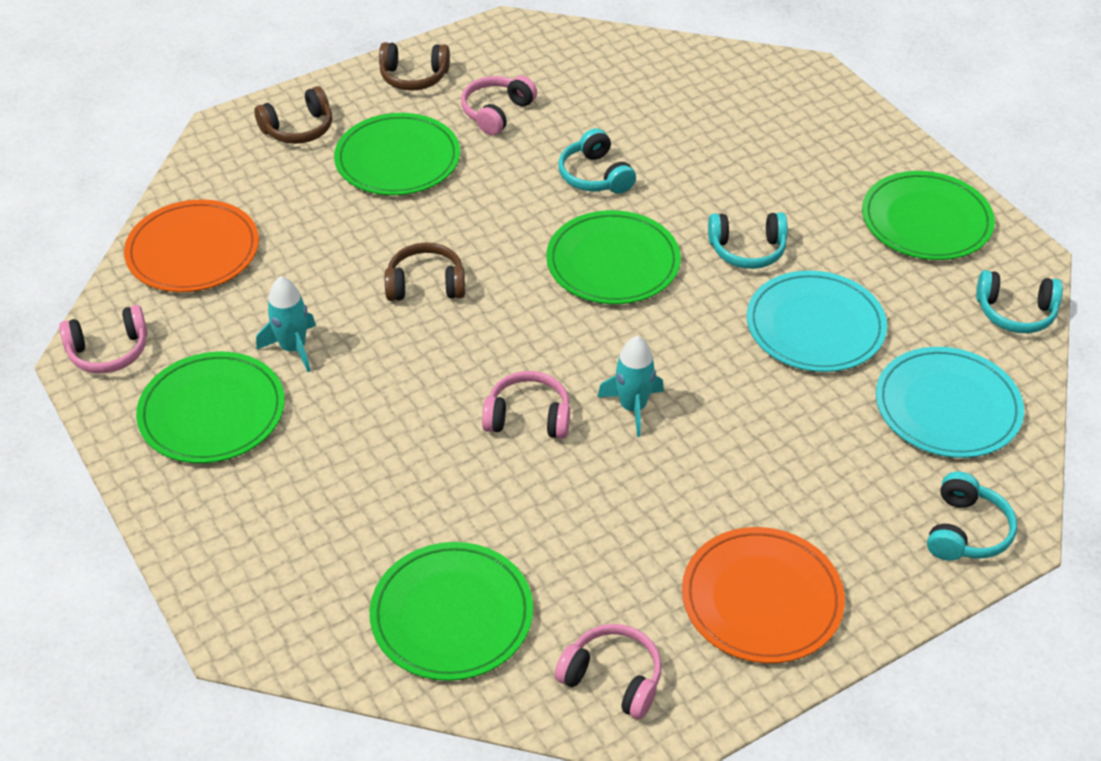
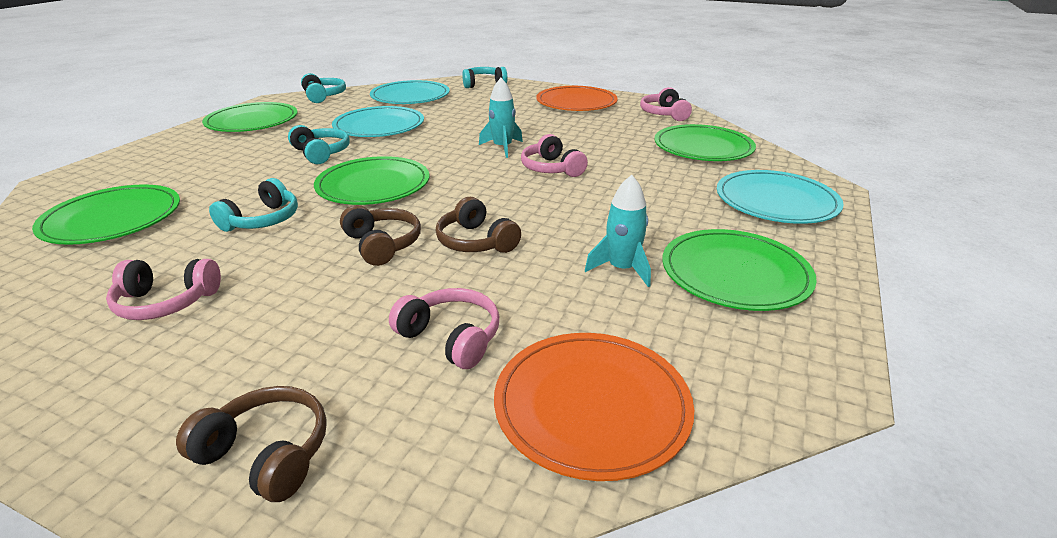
camera: 125 degrees left, 15 degrees down
pink headphones [59,305,148,373] -> pink headphones moved to [389,288,499,369]
green plate [334,113,460,195] -> green plate moved to [32,184,180,245]
brown headphones [379,42,450,91] -> brown headphones moved to [340,205,421,266]
none -> turquoise plate [717,170,844,224]

